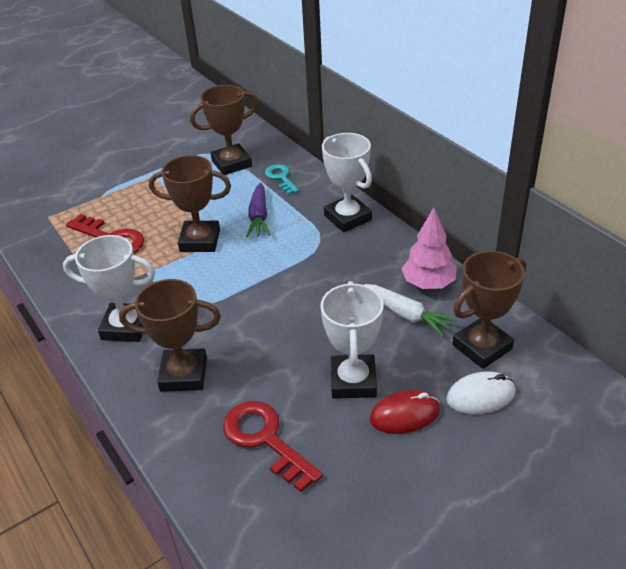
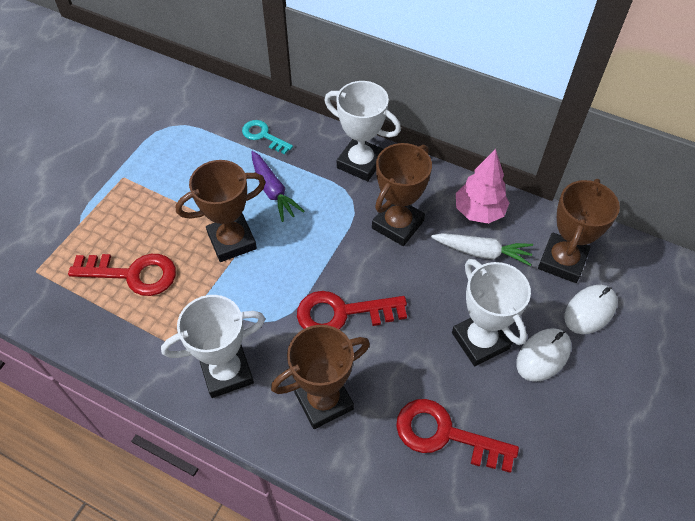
camera: 30 degrees left, 15 degrees up
brown trophy [190,85,258,175] -> brown trophy moved to [372,143,432,246]
red mouse [370,390,440,434] -> white mouse [516,328,571,382]
none -> red key [297,291,407,330]

